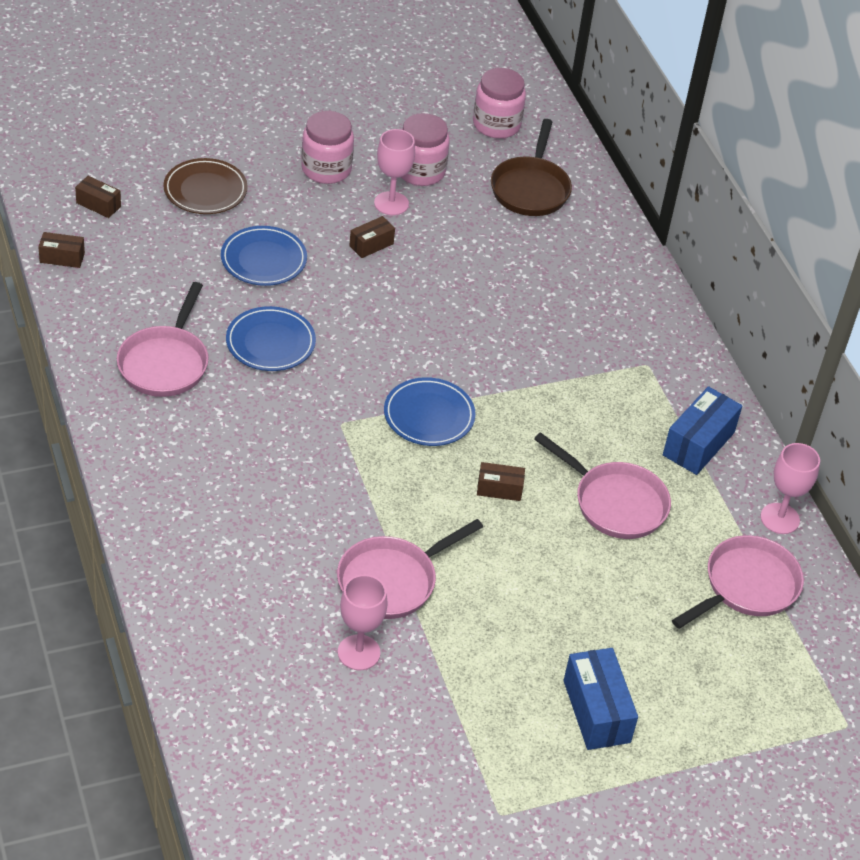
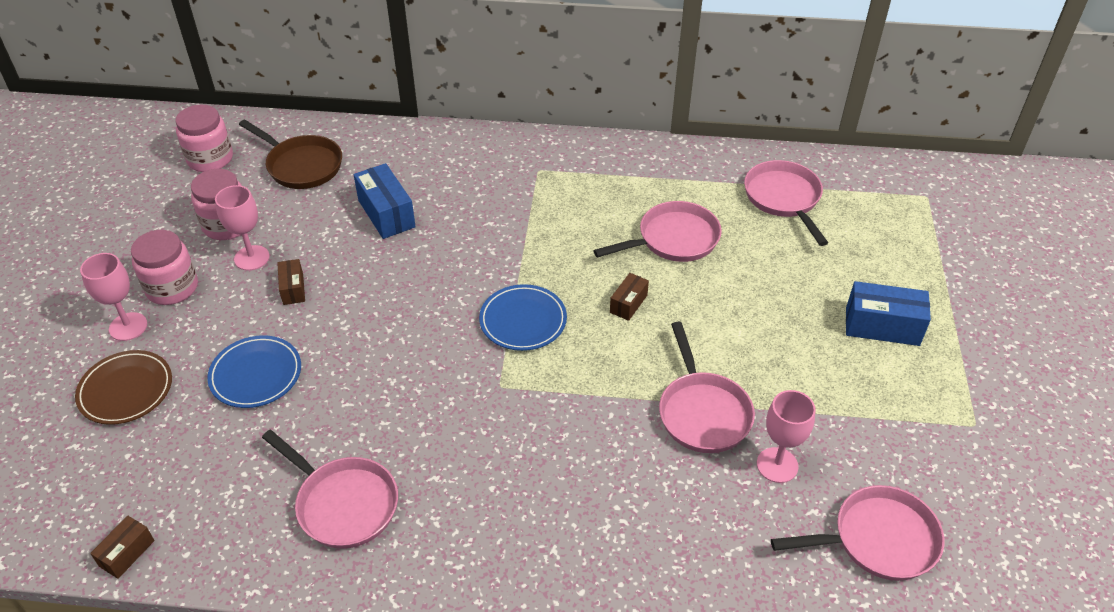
camera: 60 degrees left, 0 degrees up
brown box [75,176,121,218] -> none
blue plate [226,306,316,371] -> none
blue box [663,386,742,475] -> blue box moved to [354,163,416,239]
pink goblet [761,443,820,534] -> pink goblet moved to [80,253,147,341]
none -> pink pan [771,485,945,581]

